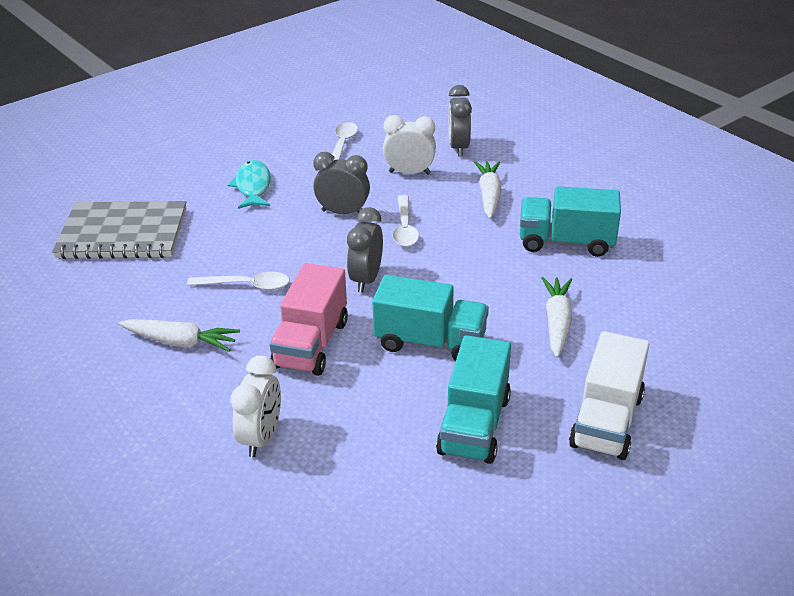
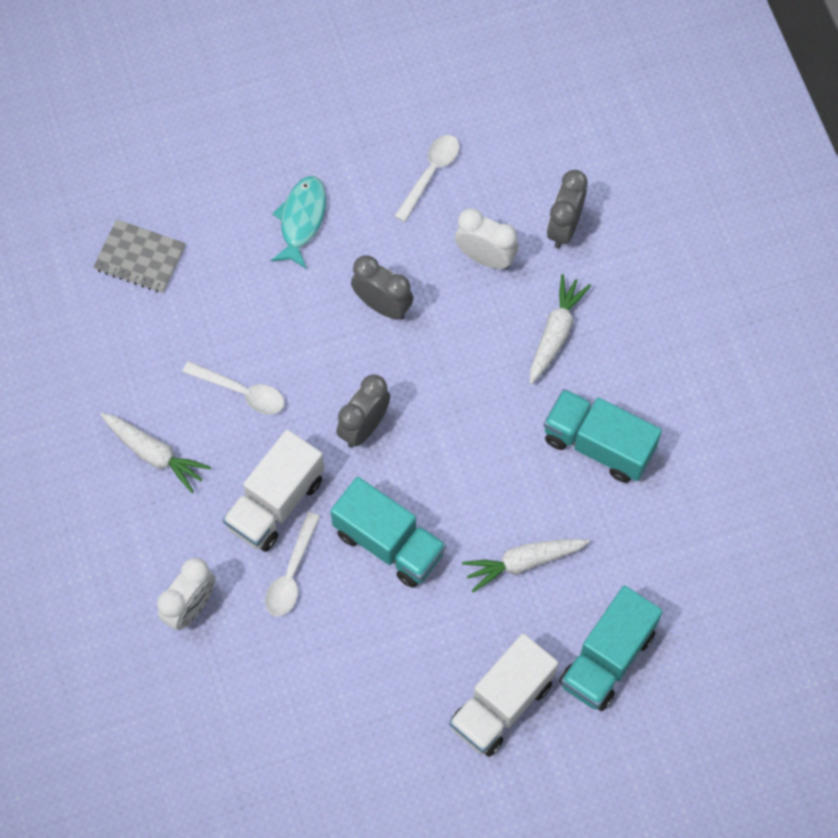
camera: 20 degrees right, 30 degrees up
grey notebook [52,201,187,259] -> grey notebook [93,219,186,293], size x0.59
pink truck [269,263,348,376] -> white truck [223,429,324,552]
white spoon [393,195,419,247] -> white spoon moved to [265,512,320,617]
turquoise truck [436,335,511,464] -> turquoise truck moved to [559,586,663,711]
white carrot [541,277,572,358] -> white carrot turned 135 degrees counterclockwise [462,539,590,593]

